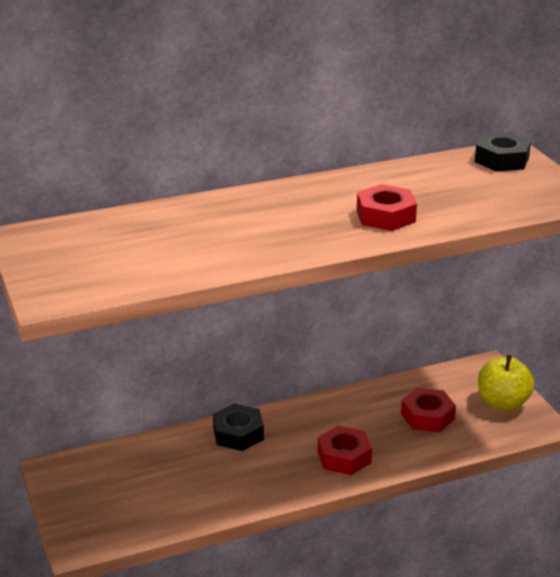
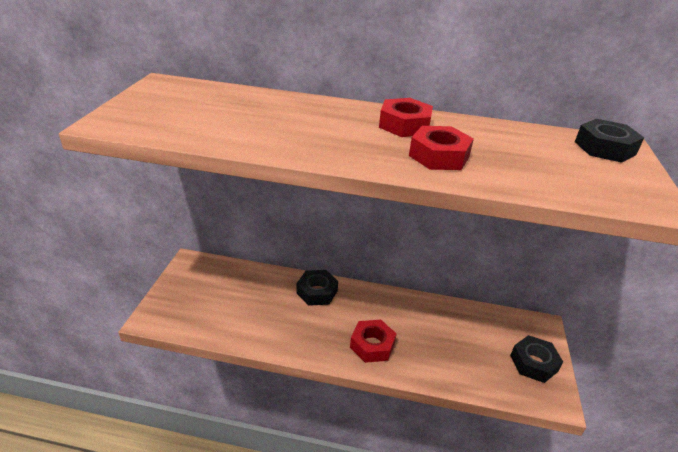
camera: 30 degrees right, 5 degrees up
red nut [401,388,456,432] -> red nut moved to [379,98,433,137]
yellow apple [478,355,534,411] -> black nut [510,335,563,383]

